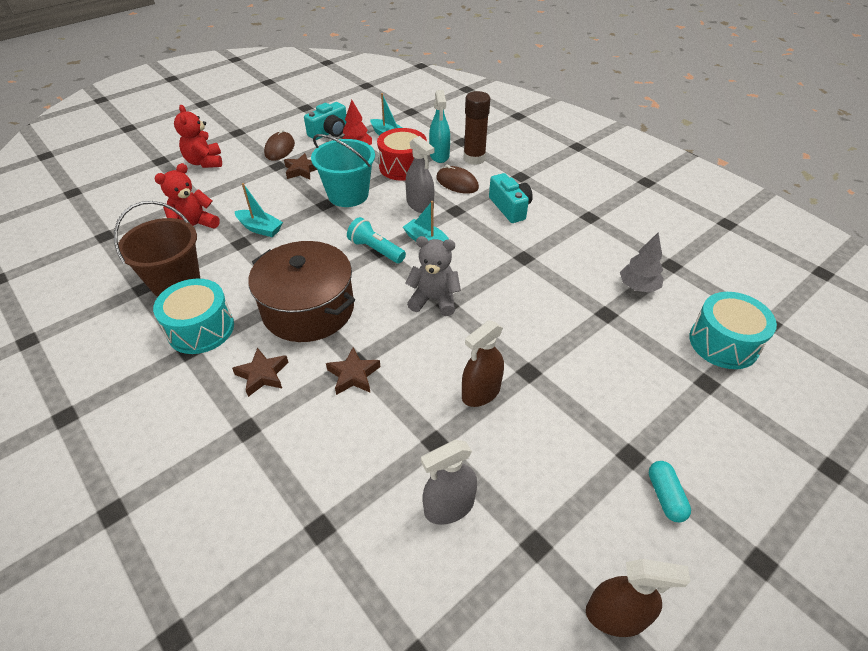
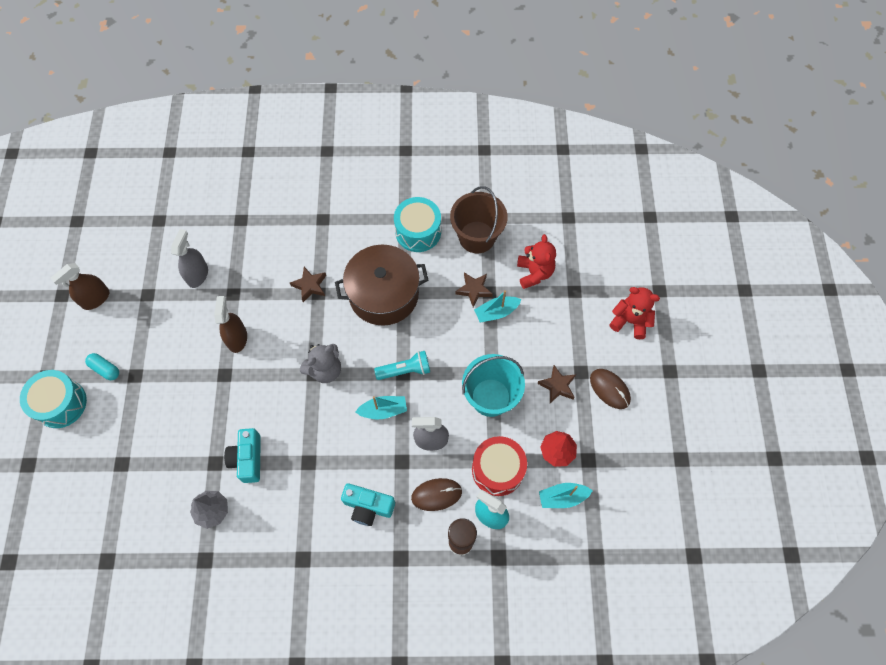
camera: 130 degrees right, 20 degrees up
brown star [232,348,288,397] -> brown star moved to [456,272,493,307]
turquoise camera [304,102,347,140] -> turquoise camera moved to [224,428,261,483]
turquoise drum [689,292,777,369] -> turquoise drum moved to [20,370,87,428]

